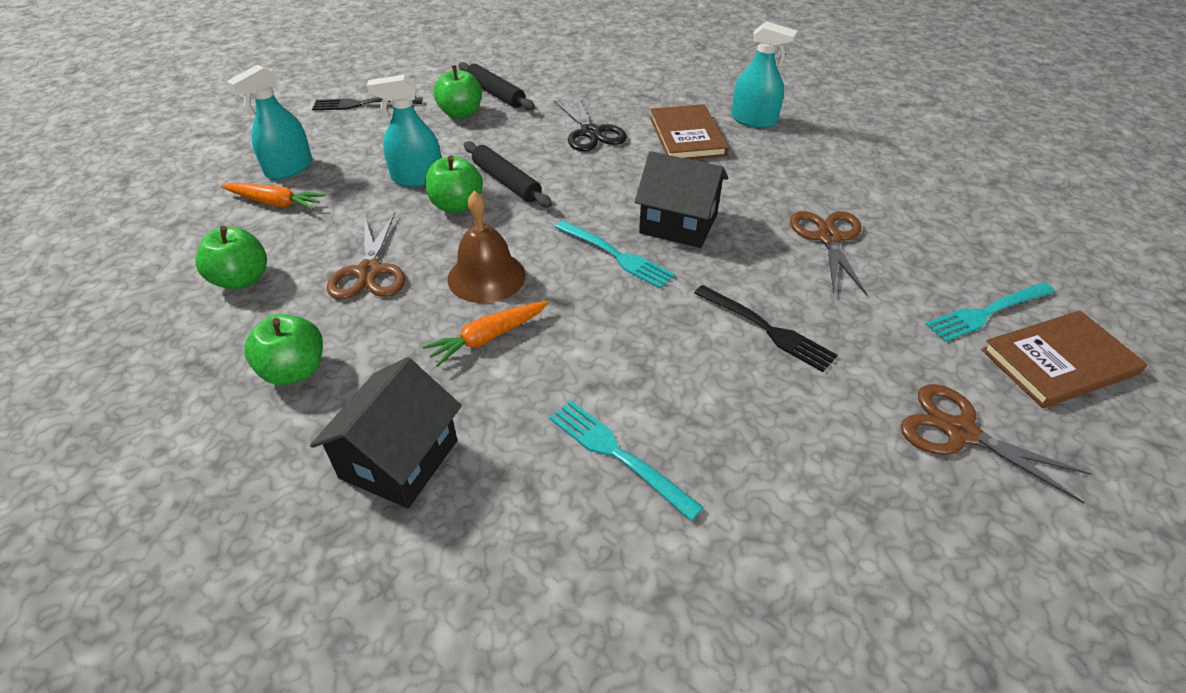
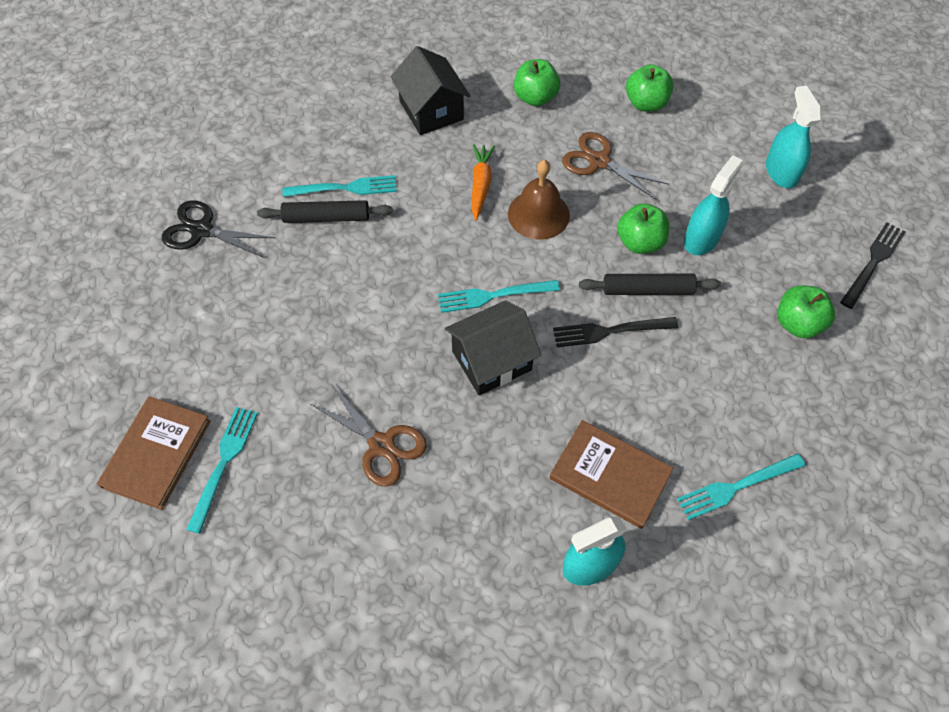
camera: 130 degrees right, 15 degrees up
orange carrot [221,183,325,210] -> none
black rolling pin [458,62,535,110] -> black rolling pin moved to [257,200,393,223]
black scissors [554,96,627,151] -> black scissors moved to [162,200,276,258]
black fork [694,285,838,372] -> black fork moved to [553,317,679,347]
brown scissors [900,384,1092,504] -> none
none -> turquoise fork [677,453,805,520]

